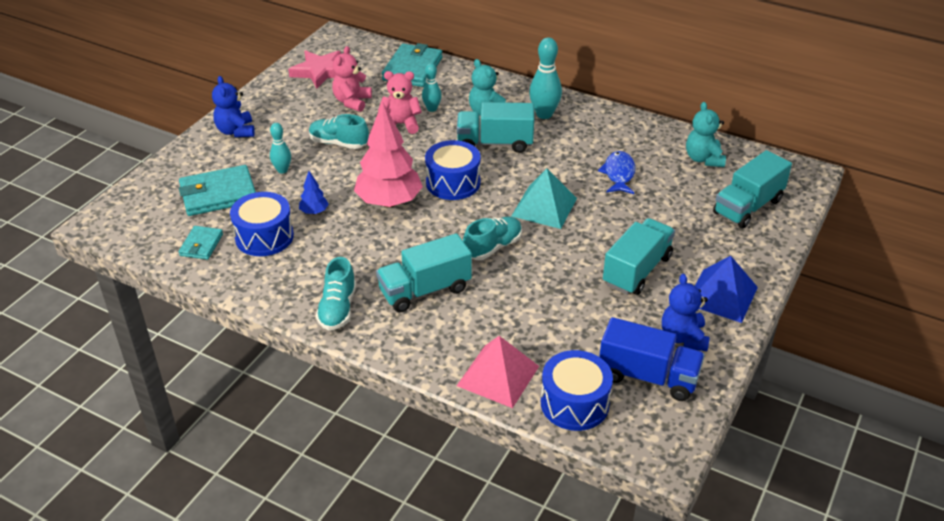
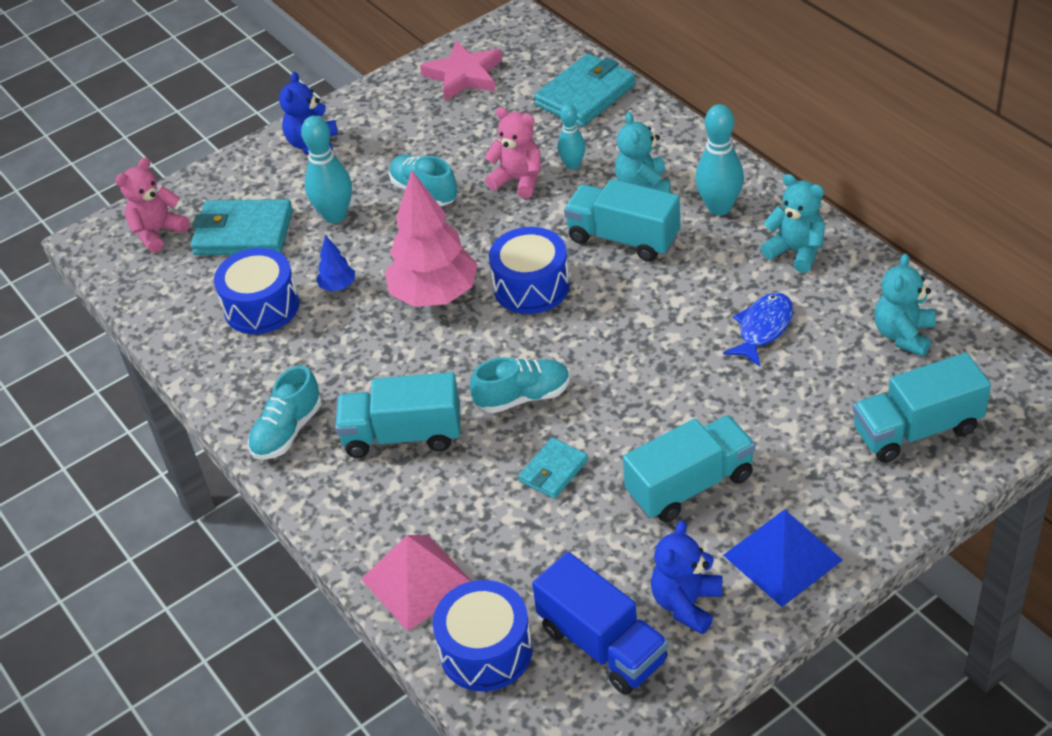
camera: 30 degrees right, 5 degrees up
turquoise wallet [179,226,223,260] -> turquoise wallet moved to [519,437,588,499]
turquoise bowling pin [270,123,291,173] -> turquoise bowling pin [301,116,352,223], size x1.63
pink teddy bear [332,46,372,112] -> pink teddy bear moved to [115,158,190,253]
turquoise pyramid [511,168,577,229] -> none
none -> turquoise teddy bear [761,174,825,273]

